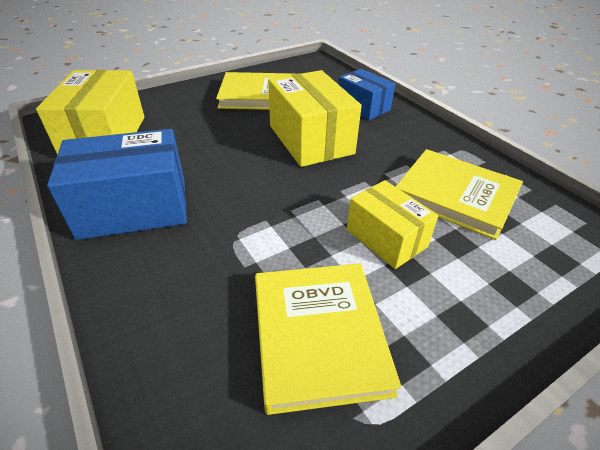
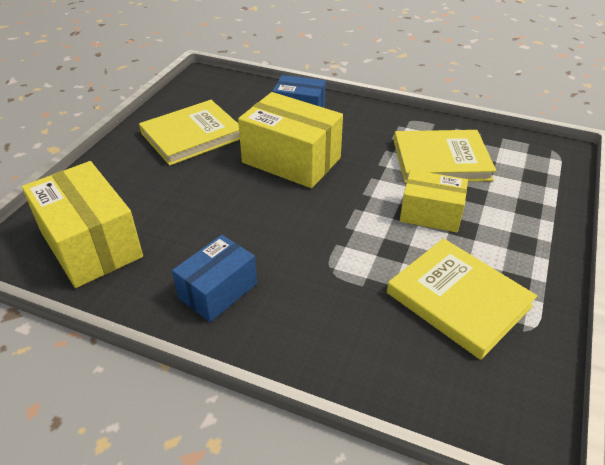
camera: 35 degrees left, 0 degrees up
blue box [47,129,187,240] -> blue box [172,235,257,322], size x0.62

